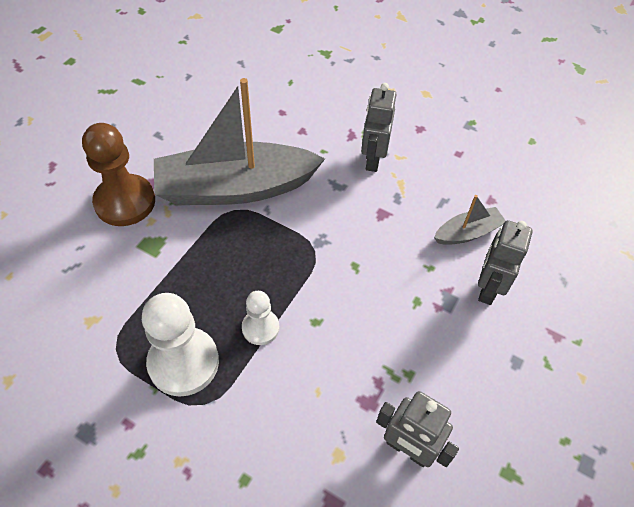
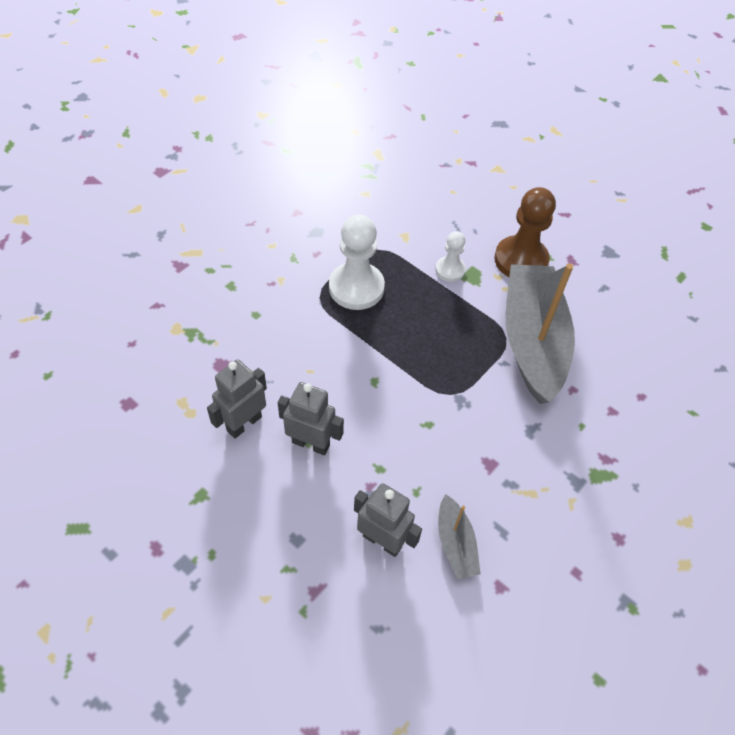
camera: 100 degrees right, 0 degrees up
white pawn [242,291,279,345] -> white pawn moved to [435,231,466,282]
grey robot [361,83,397,172] -> grey robot moved to [278,382,344,455]

